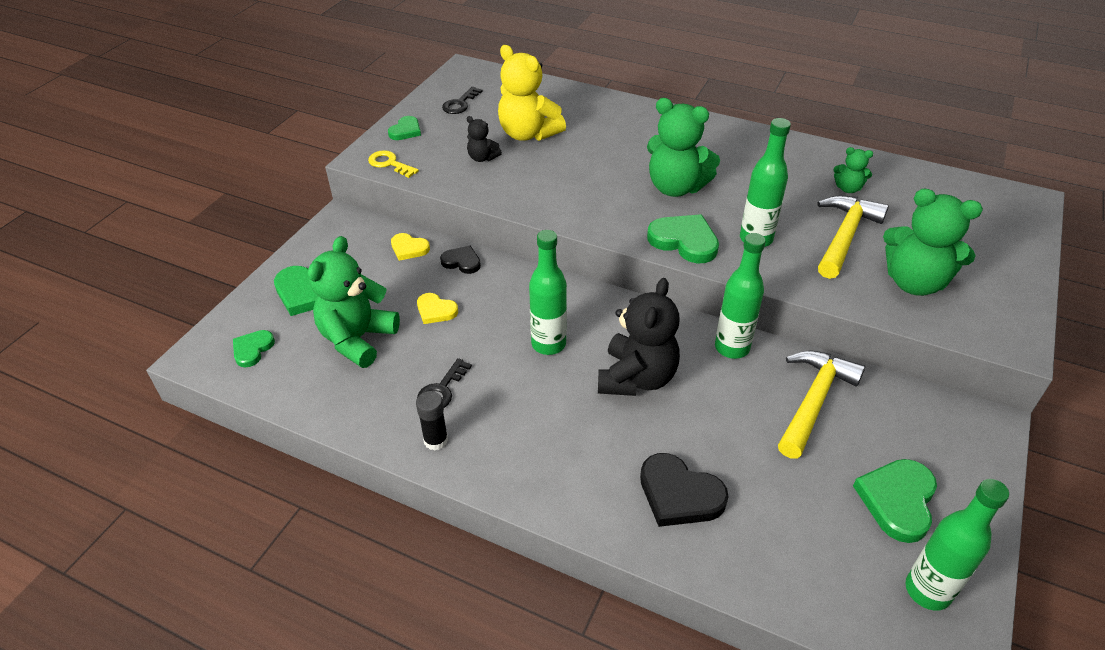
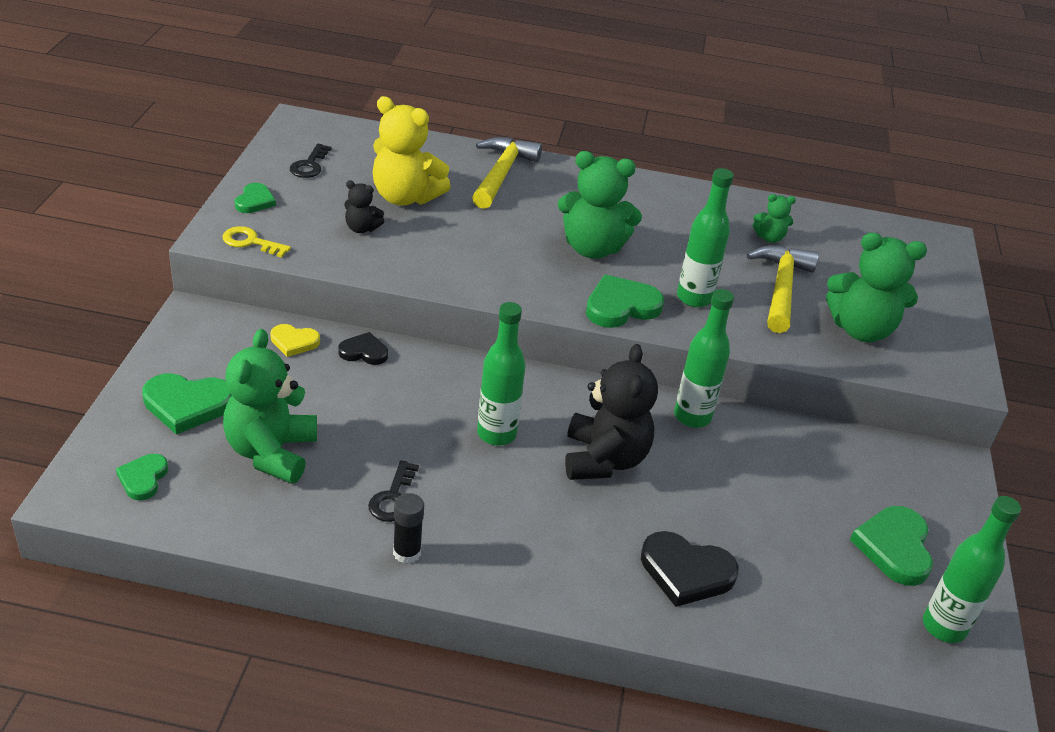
camera: 20 degrees left, 5 degrees down
yellow heart [417,293,458,324] -> none
green heart [647,214,719,263] -> green heart turned 45 degrees counterclockwise [586,275,664,328]
yellow hammer [778,350,865,459] -> yellow hammer moved to [472,137,542,209]

